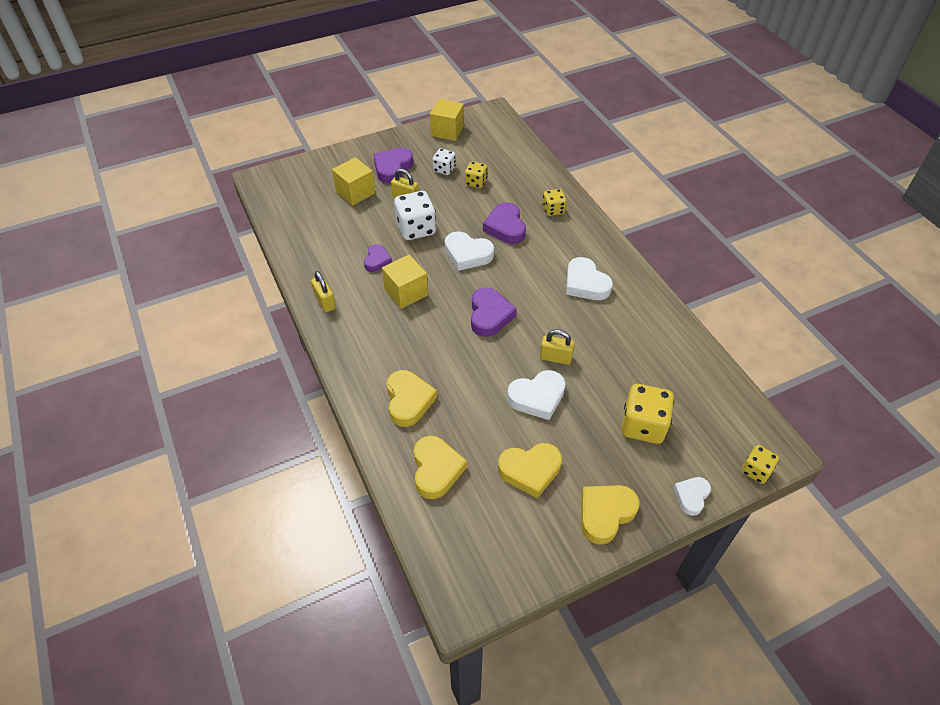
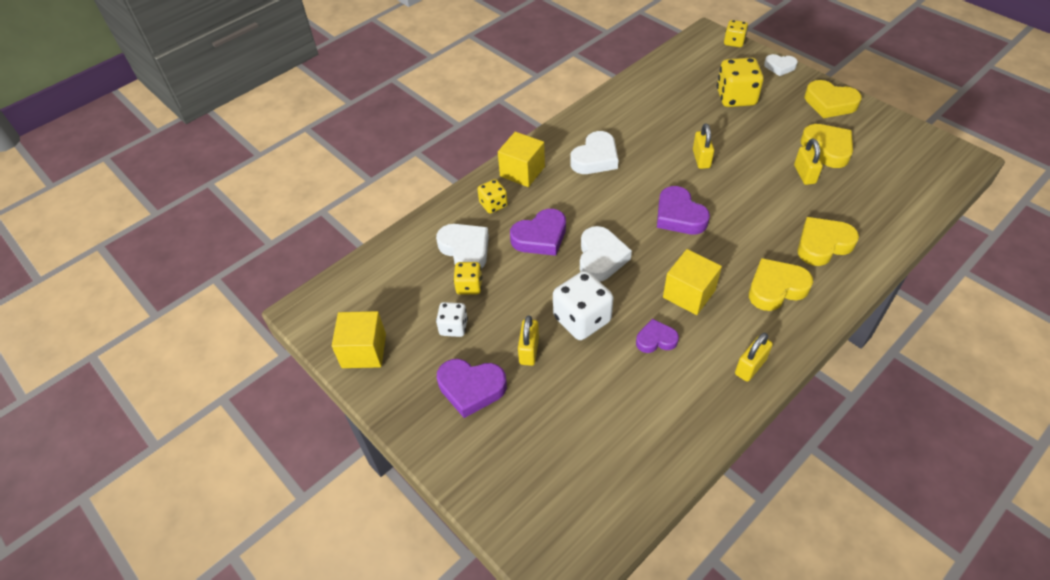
camera: 105 degrees left, 0 degrees up
yellow cube [332,157,375,206] -> yellow cube moved to [498,132,545,187]
yellow heart [414,436,467,499] -> yellow heart moved to [749,258,813,311]
purple heart [471,287,517,337] -> purple heart turned 105 degrees counterclockwise [657,186,710,234]
white heart [507,370,566,420] -> white heart moved to [436,224,489,269]
none -> yellow padlock [794,139,823,185]

